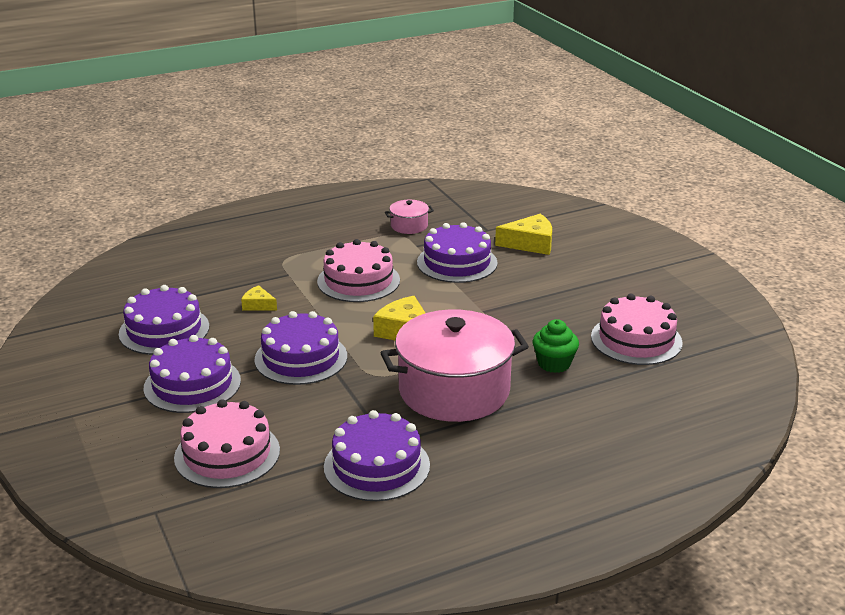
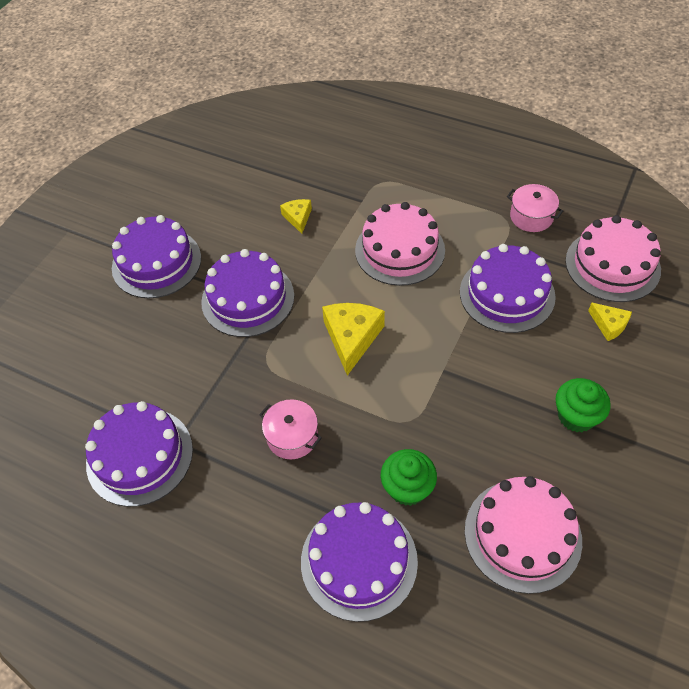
camera: 55 degrees right, 25 degrees up
purple cake [119,285,209,355] -> purple cake moved to [301,502,418,622]
pink cake [174,399,280,488] -> pink cake moved to [565,215,661,302]
pink pot [381,309,529,422] -> pink pot [259,399,322,459], size x0.43
yellow cheese [495,214,552,255] -> yellow cheese [588,302,632,341], size x0.57
none -> green cupcake [555,378,611,432]

